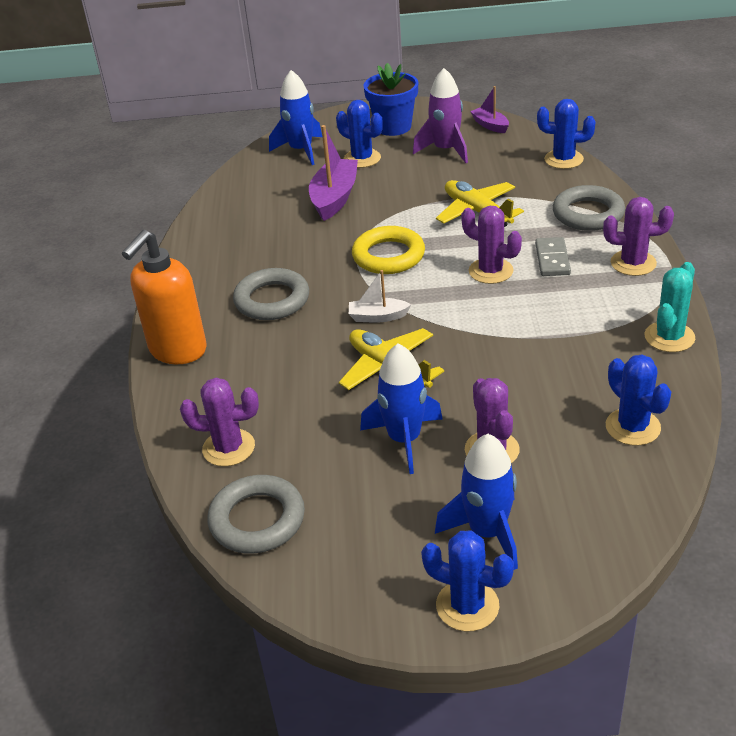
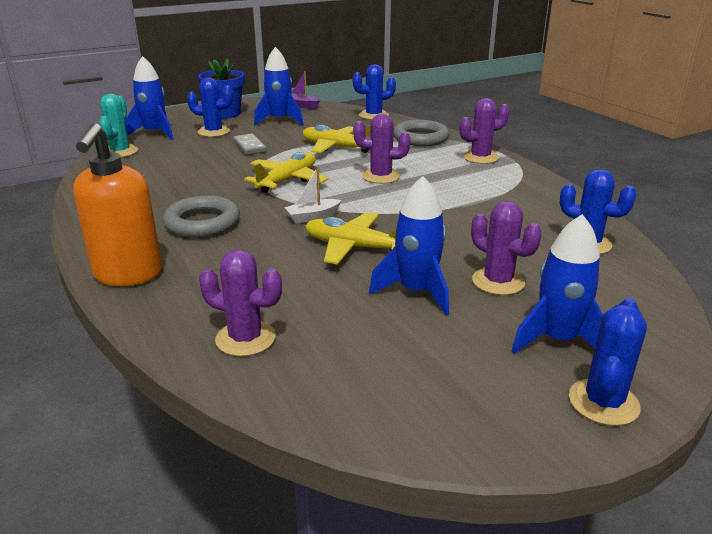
camera: 30 degrees left, 10 degrees down
purple cactus [180,377,259,467] -> purple cactus turned 45 degrees clockwise [199,250,282,356]
grey ring [207,475,305,554] -> none
purple boat [309,125,358,221] -> none
yellow ring [352,226,425,274] -> yellow plane [244,152,329,193]
purple rocket [413,68,468,163] -> blue rocket [254,47,303,125]
blue cactus [421,530,514,631] -> blue cactus turned 60 degrees counterclockwise [569,298,647,426]
grey domino [535,237,571,276] -> grey domino moved to [233,134,267,155]
turquoise cactus [645,262,695,352] -> turquoise cactus moved to [99,94,138,158]

